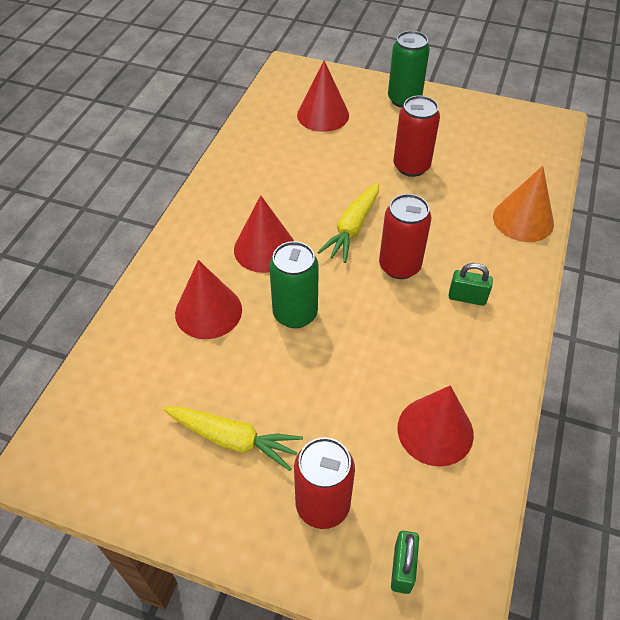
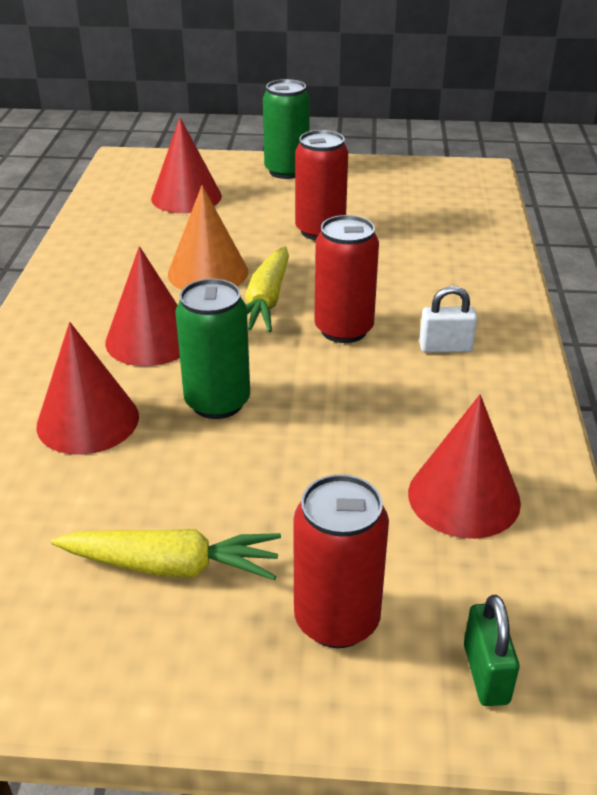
camera: 15 degrees left, 15 degrees down
green padlock [448,263,493,306] -> white padlock [419,286,477,353]
orange cone [493,166,554,242] -> orange cone moved to [168,185,248,290]

